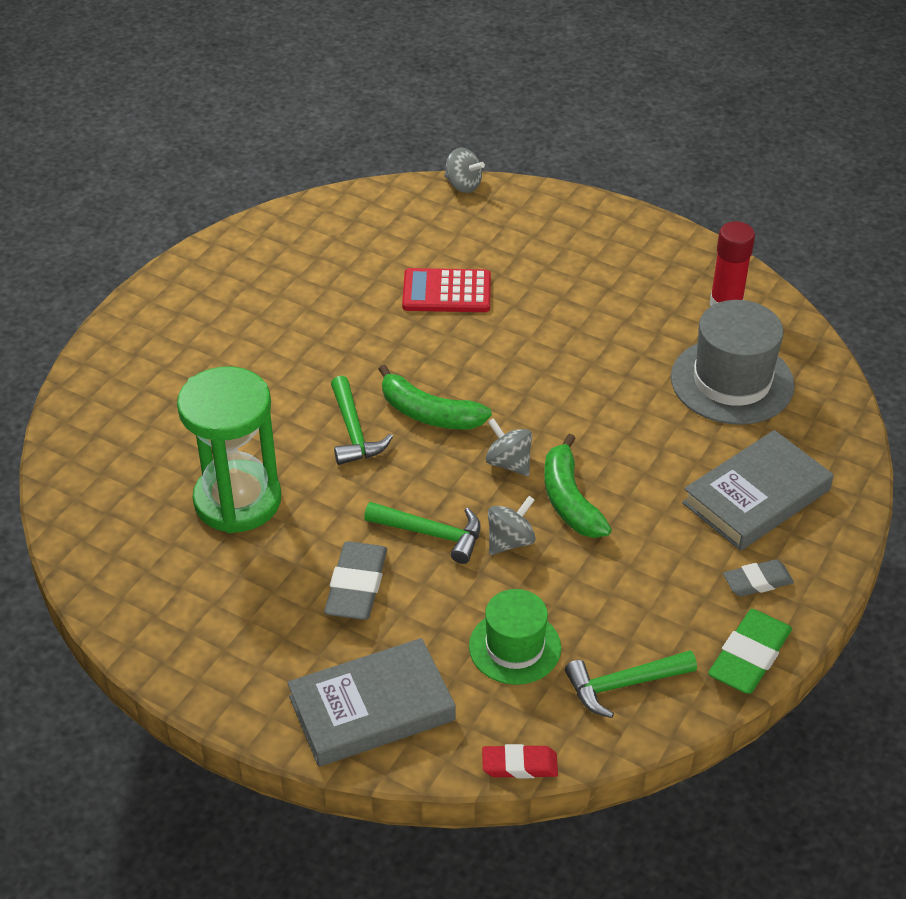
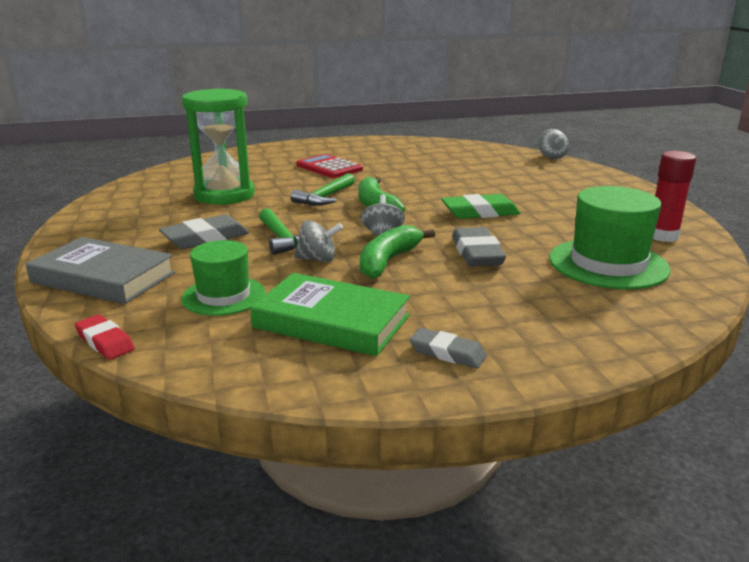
camera: 45 degrees right, 20 degrees down
red calculator [402,268,491,312] -> red calculator moved to [296,154,363,178]
green hammer [565,650,697,718] -> none
grey hat [671,300,795,425] -> green hat [549,186,671,289]
grey book [682,430,834,551] -> none
green eraser [708,609,792,694] -> green eraser moved to [441,194,520,219]
none -> green book [250,273,410,356]
none -> grey eraser [452,227,506,267]

